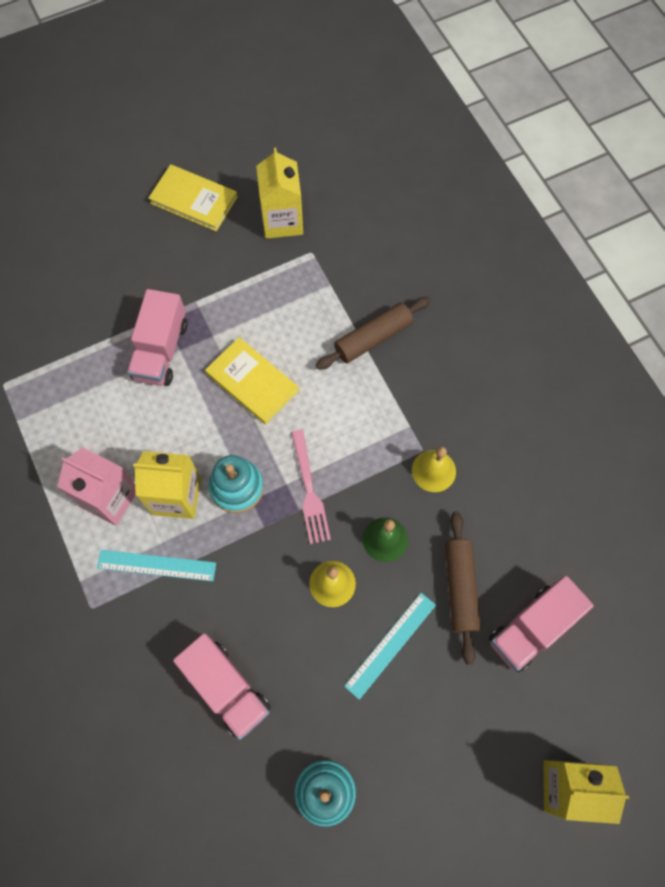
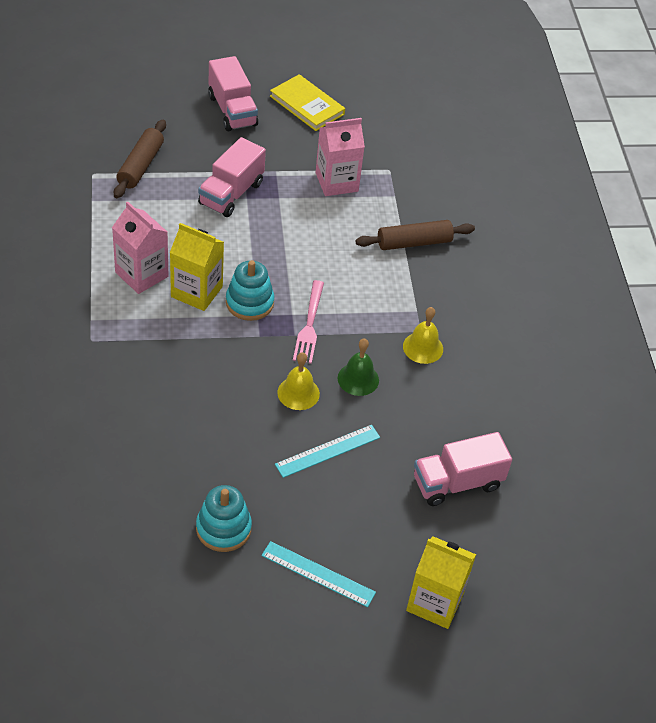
camera: 15 degrees right, 20 degrees down
turquoise ruler [97,550,216,581] -> turquoise ruler moved to [261,541,376,607]
pink truck [173,633,271,740] -> pink truck moved to [208,56,258,131]
yellow book [205,337,299,424] -> none
yellow carton [256,148,303,239] -> none
brown rolling pin [445,512,481,664] -> brown rolling pin moved to [114,119,166,198]
none -> pink carton [316,118,365,196]

